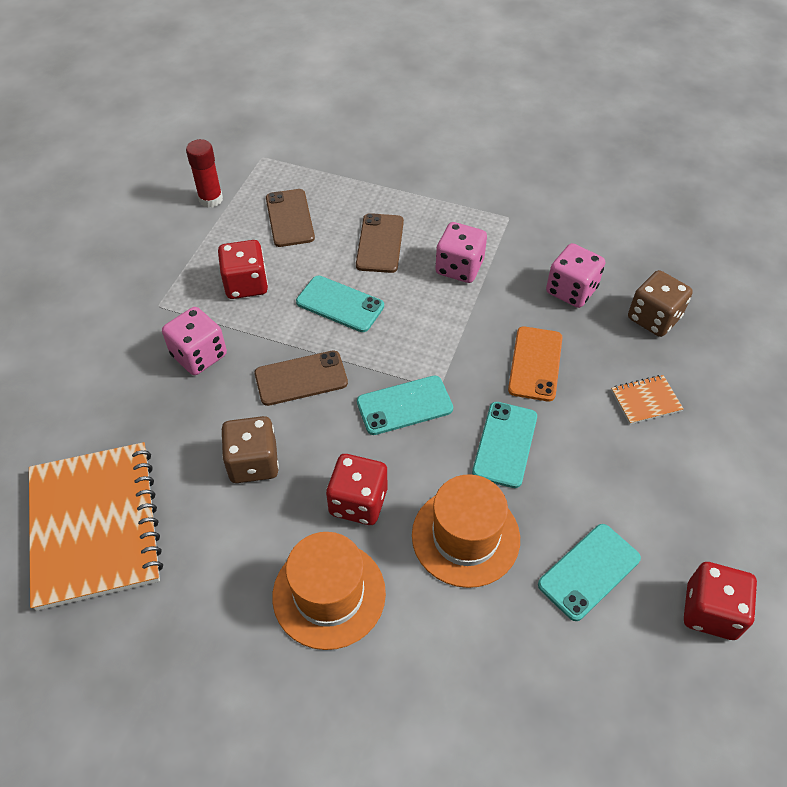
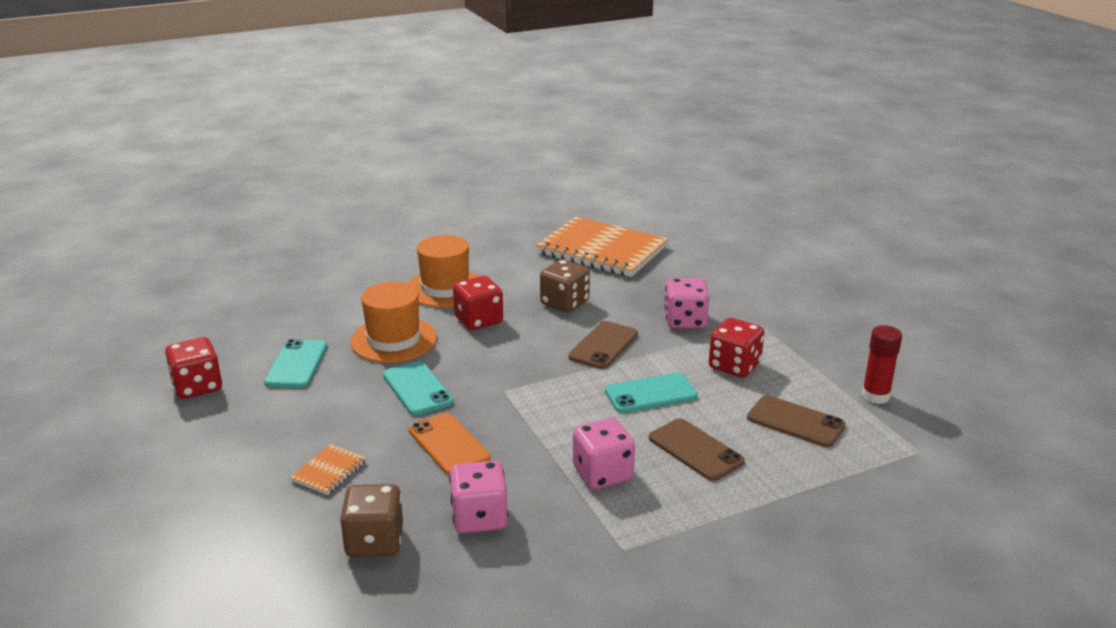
camera: 135 degrees right, 25 degrees down
turquoise phone [357,376,453,435] -> none

